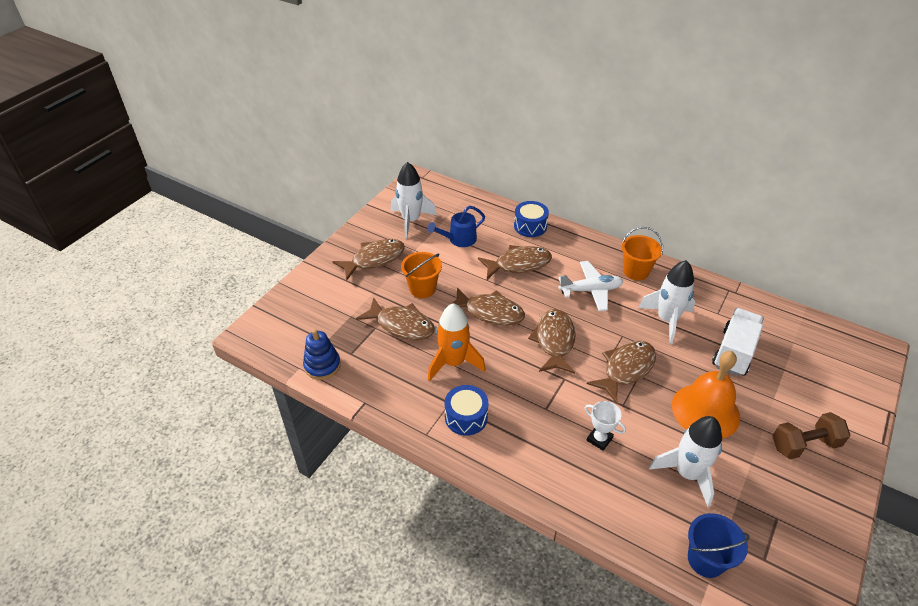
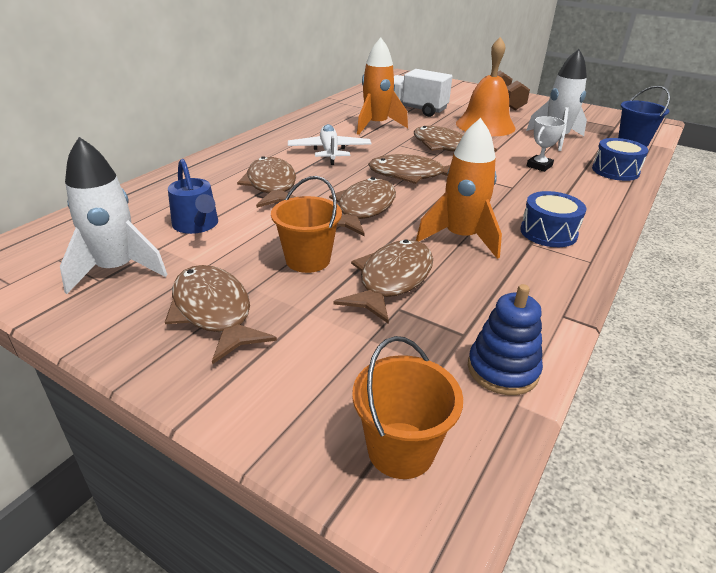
camera: 90 degrees left, 10 degrees down
blue drum [514,201,549,237] -> blue drum moved to [592,138,648,181]
orange bucket [622,227,663,280] -> orange bucket moved to [352,336,463,479]
white rocket [638,260,695,344] -> orange rocket [357,38,408,135]

